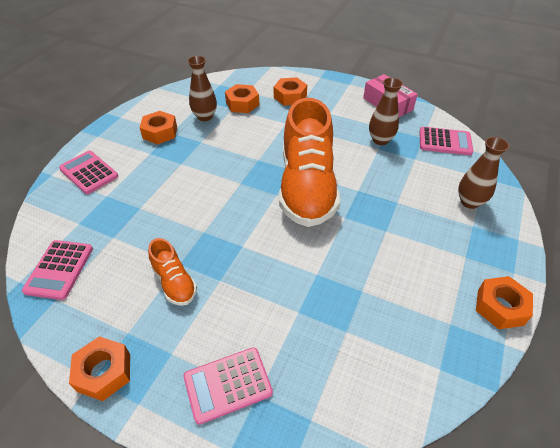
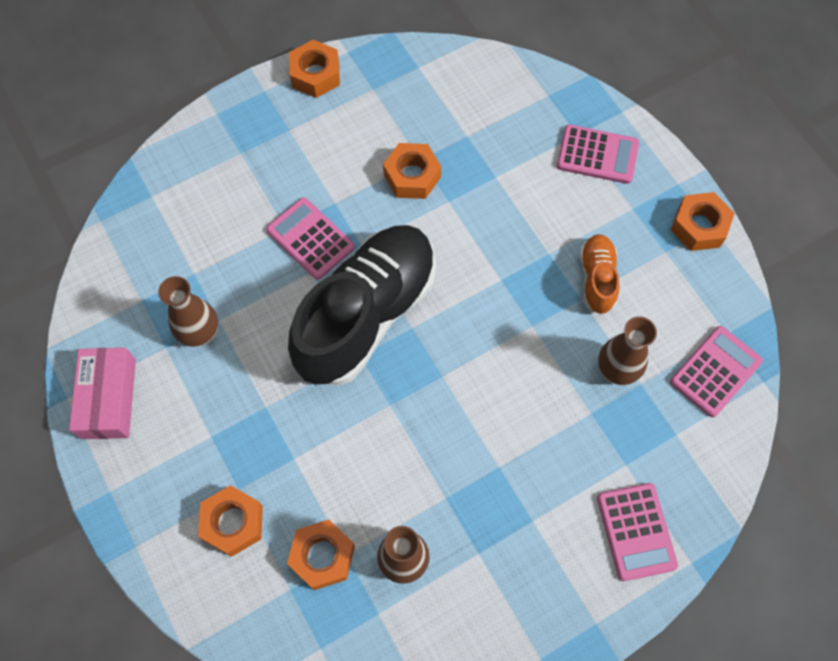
camera: 145 degrees left, 20 degrees up
orange nut [140,111,177,144] -> orange nut moved to [383,143,441,199]
orange shoe [279,98,340,227] -> black shoe [288,225,436,386]
pink calculator [419,127,473,155] -> pink calculator moved to [266,197,355,280]
brown vase [458,137,509,209] -> brown vase moved to [598,316,657,385]

